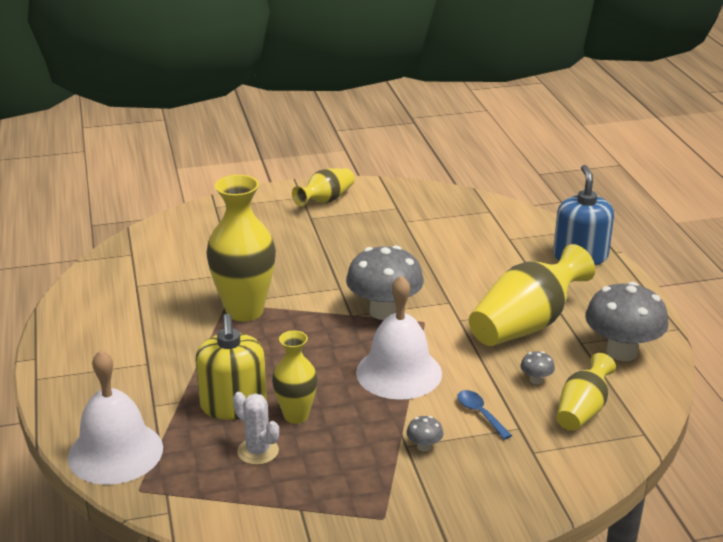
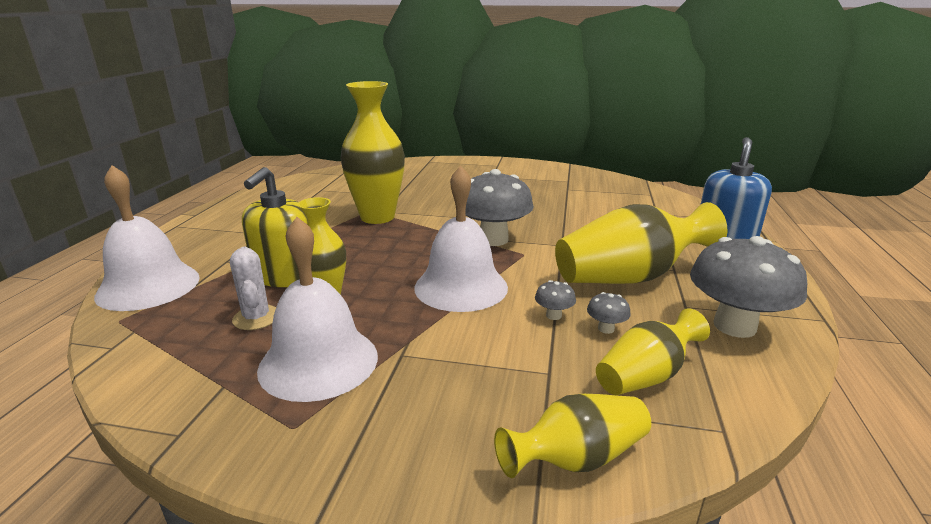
camera: 25 degrees right, 5 degrees down
yellow vase [292,168,355,207] -> yellow vase moved to [494,394,651,478]
grey mushroom [406,416,443,452] -> grey mushroom moved to [535,280,576,320]
blue spoon [457,390,512,440] -> none
none -> white bell [257,217,378,402]

